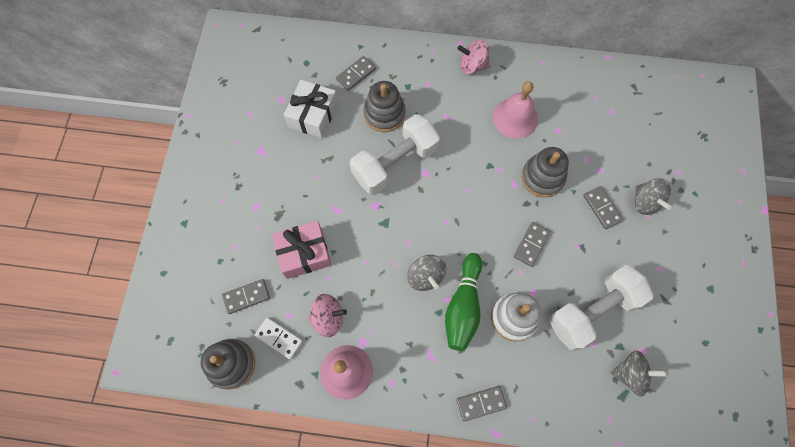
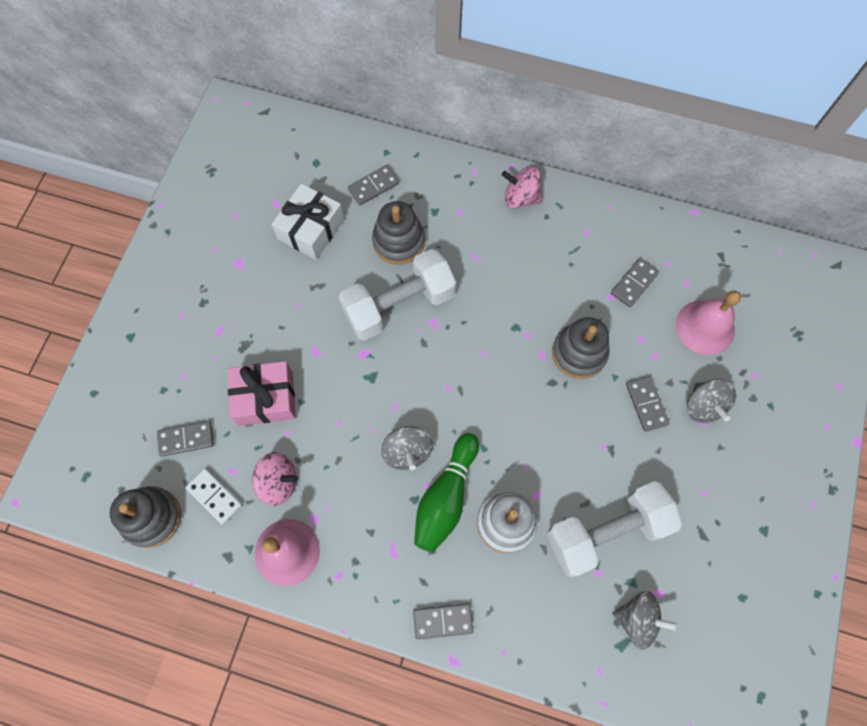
camera: 10 degrees right, 0 degrees up
pink bell [493,81,538,138] -> pink bell moved to [676,290,741,355]
grey domino [514,222,550,267] -> grey domino moved to [611,258,659,307]

